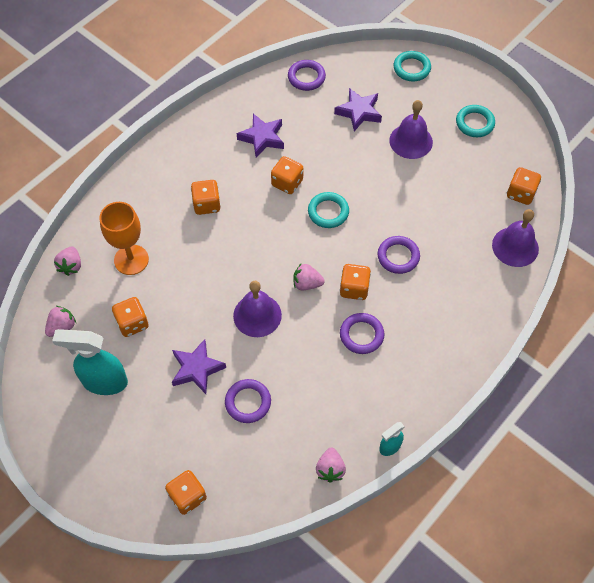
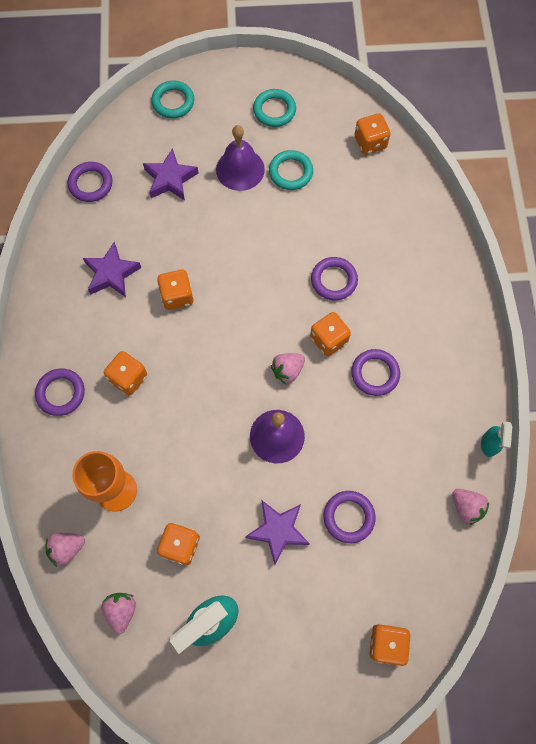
camera: 45 degrees left, 10 degrees up
pink strawberry [54,246,81,276] -> pink strawberry turned 105 degrees clockwise [46,533,85,566]
turquoise ring [308,192,349,228] -> turquoise ring moved to [269,150,313,190]
purple bell [492,209,539,267] -> none
none -> purple ring [35,368,85,416]

